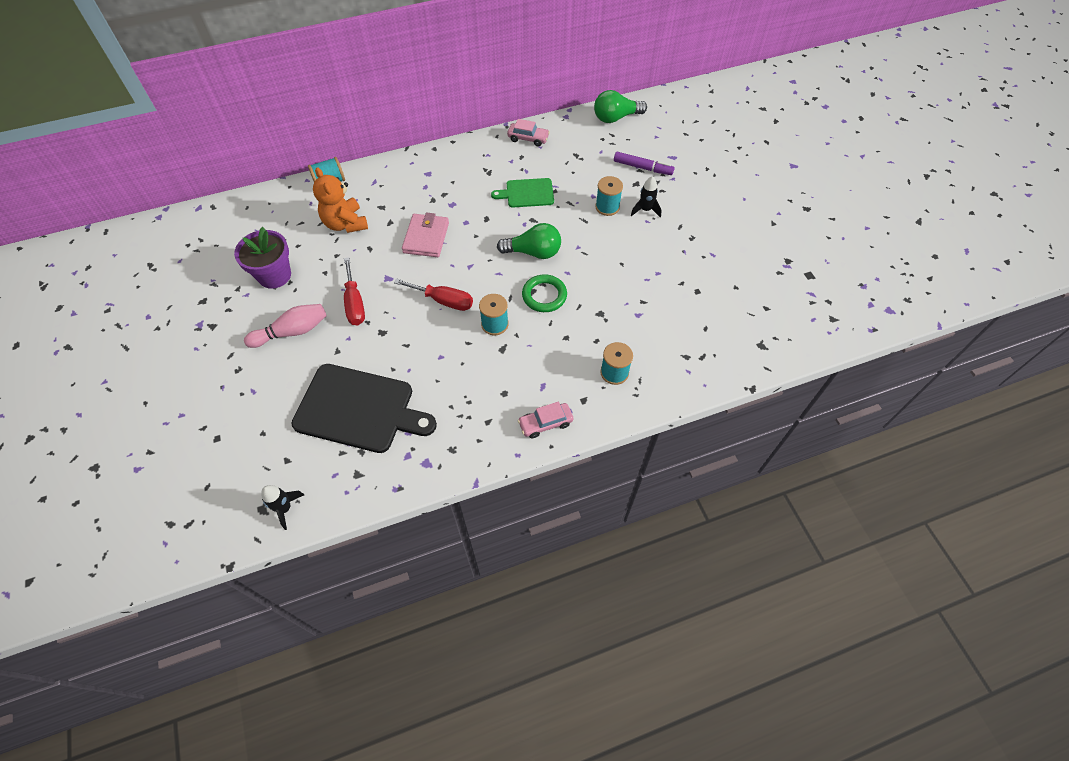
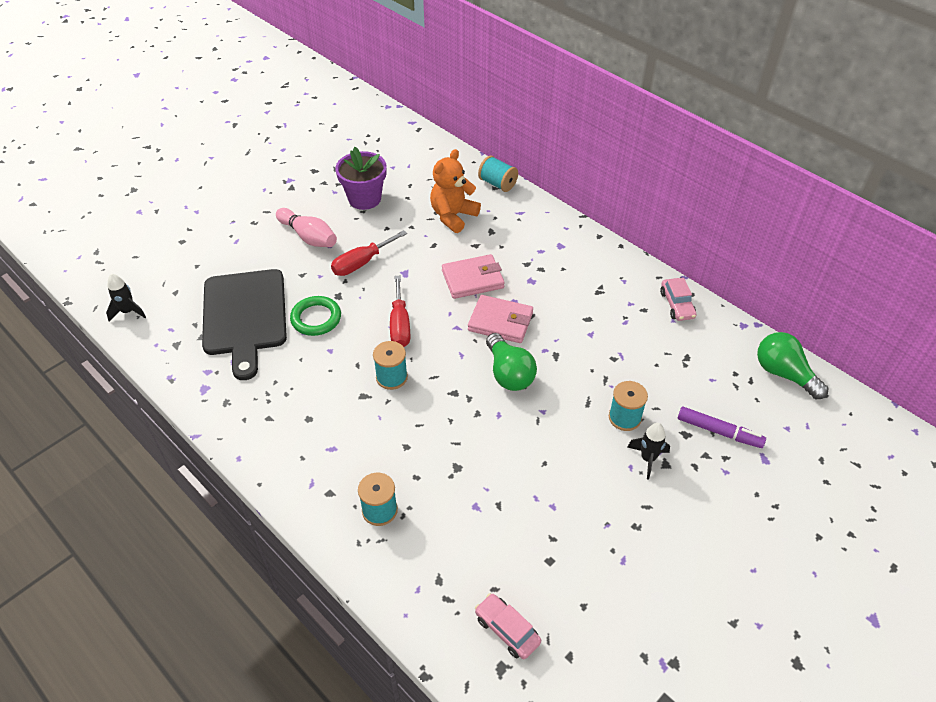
camera: 65 degrees right, 10 degrees down
green cutting board [491,178,554,207] -> none
pink car [518,401,573,438] -> pink car moved to [475,593,541,659]
green ring [522,274,567,312] -> green ring moved to [290,296,341,336]
purple marker [614,152,675,175] -> purple marker turned 60 degrees counterclockwise [678,407,766,448]
none -> pink wallet [468,295,533,343]

